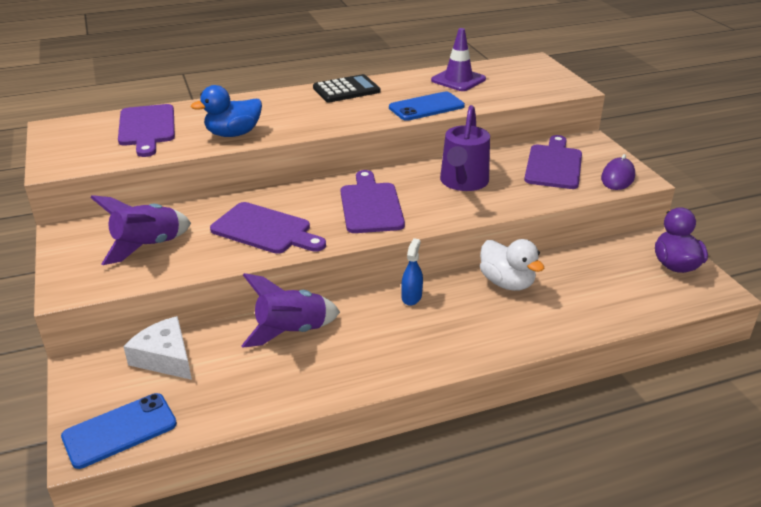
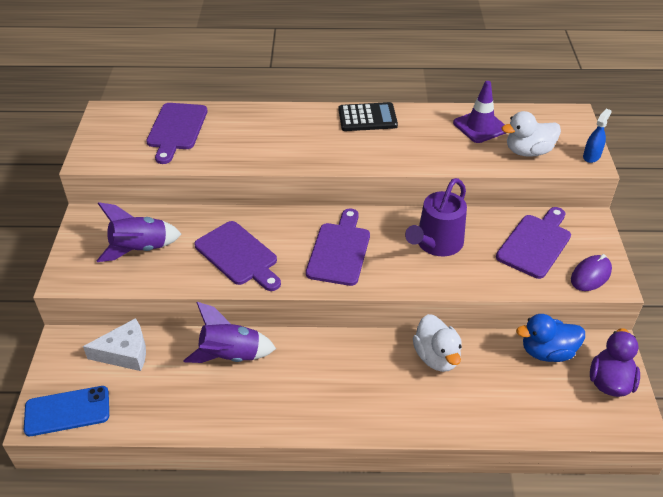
camera: 20 degrees right, 10 degrees up
white cheese [123,316,192,380] -> white cheese turned 105 degrees clockwise [83,318,146,371]
blue duck [191,85,262,137] -> blue duck moved to [516,314,585,362]
blue phone [389,92,465,121] -> none
blue spray bottle [401,238,423,306] -> blue spray bottle moved to [583,109,612,163]
none -> white duck [501,111,561,157]

